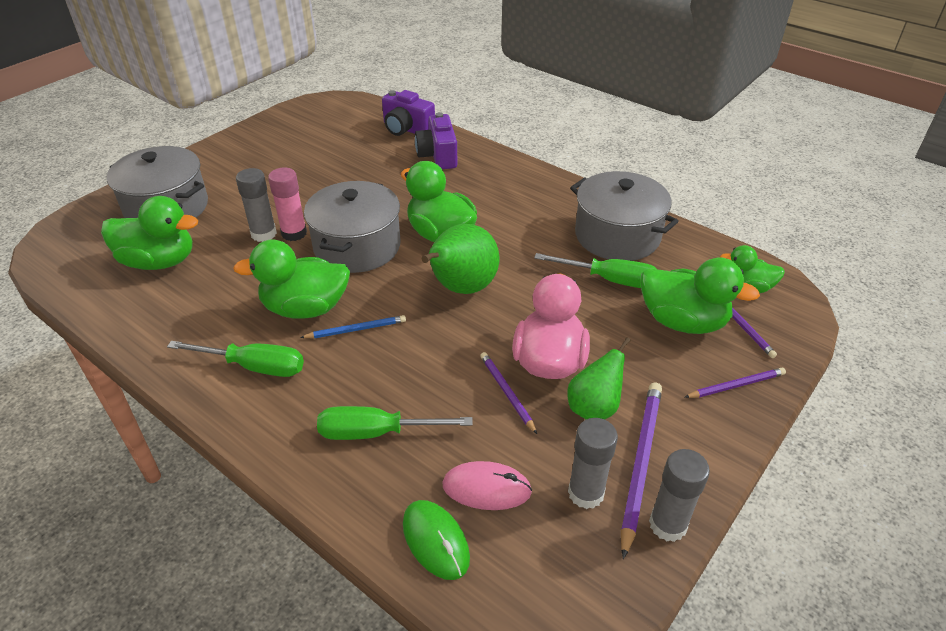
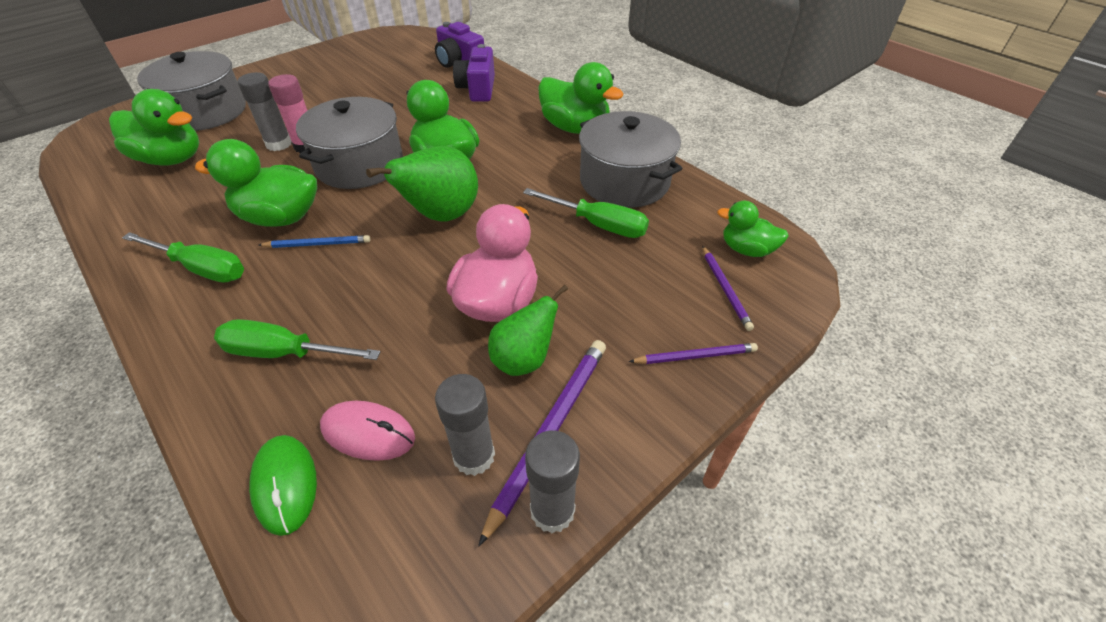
camera: 10 degrees right, 5 degrees up
purple pencil [480,352,537,434] -> none
green duck [641,257,760,334] -> green duck moved to [538,62,624,134]

